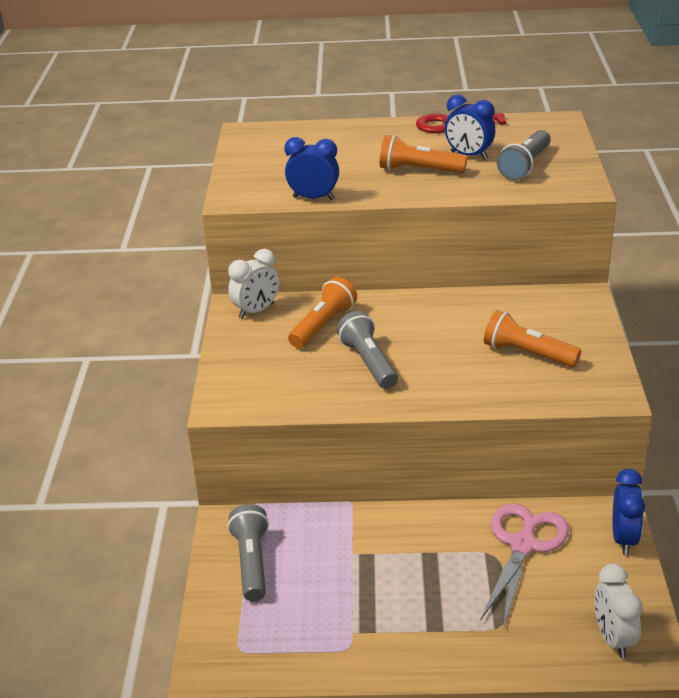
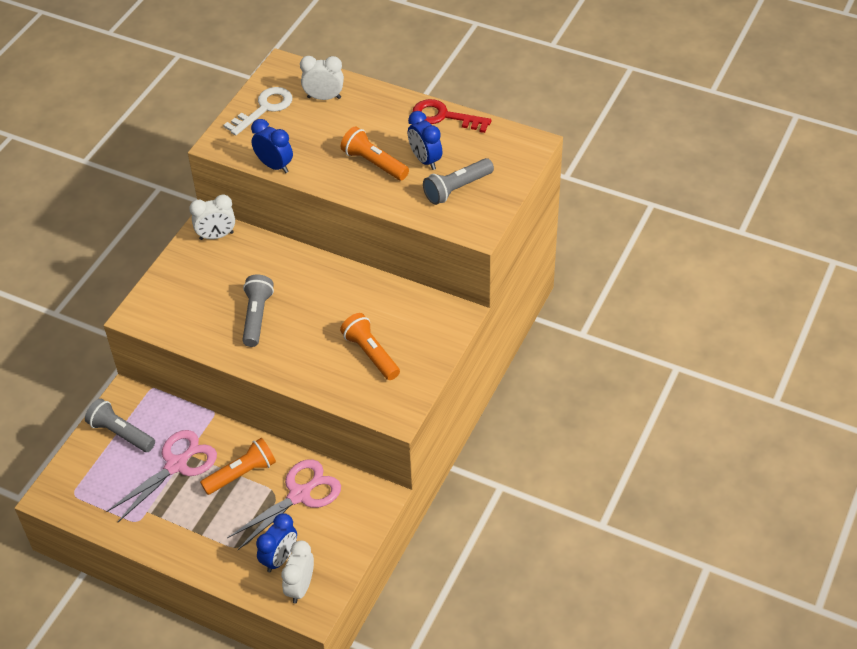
camera: 25 degrees right, 15 degrees up
grey flashlight [228,504,269,602] -> grey flashlight turned 75 degrees counterclockwise [85,398,155,452]
orange flashlight [288,277,357,349] -> orange flashlight moved to [200,438,276,495]
blue clock [613,469,645,555] -> blue clock moved to [256,513,297,572]
none -> pink scissors [106,430,217,522]
none -> white key [223,87,292,135]
none -> white clock [300,56,344,100]

